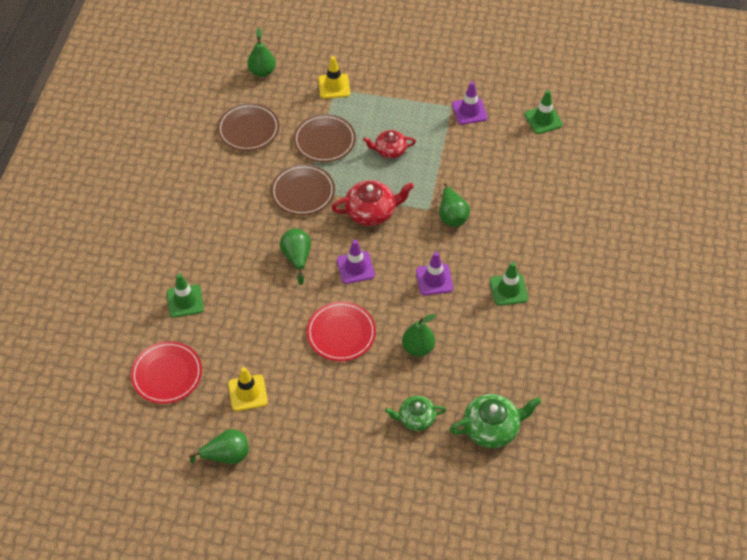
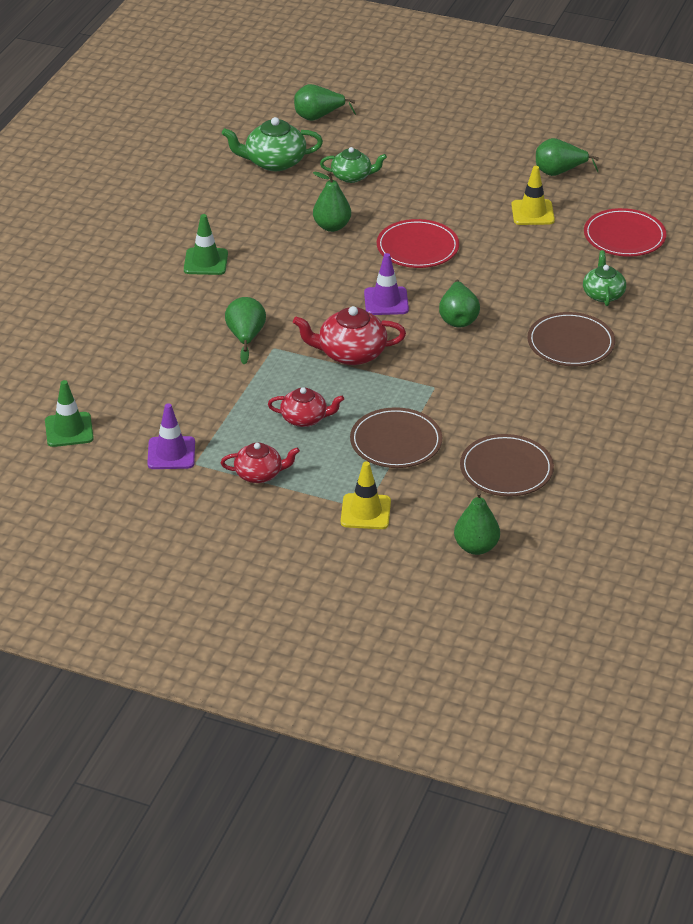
camera: 170 degrees left, 15 degrees down
green traffic cone [167,273,204,318] -> green teapot [583,250,626,306]
brown plate [271,164,335,215] -> brown plate moved to [527,312,615,367]
purple traffic cone [416,252,453,295] -> none
none -> red teapot [221,442,300,483]
none -> green pear [294,84,356,121]

